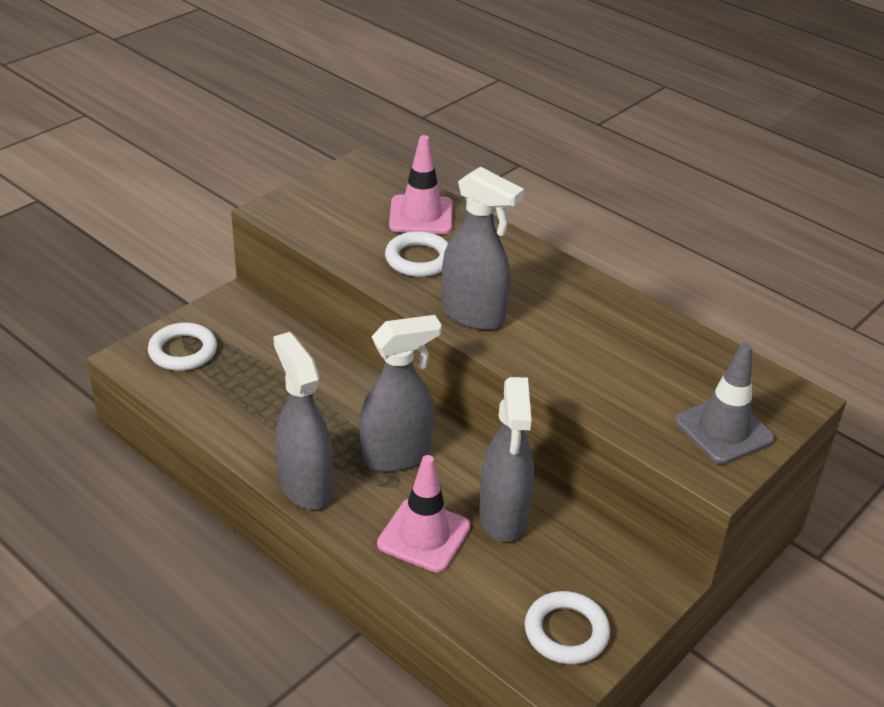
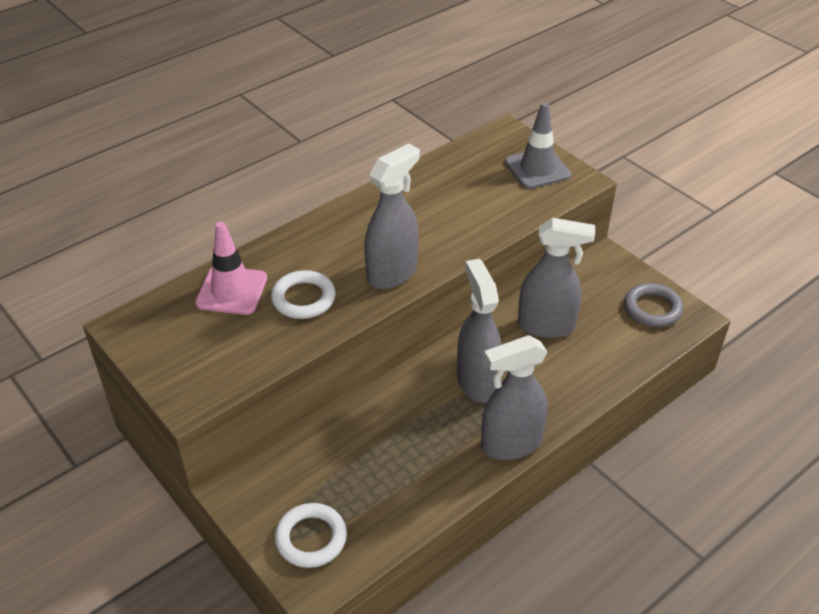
camera: 80 degrees left, 5 degrees up
pink traffic cone [377,455,471,573] -> none
white ring [525,591,610,664] -> grey ring [624,283,683,327]

